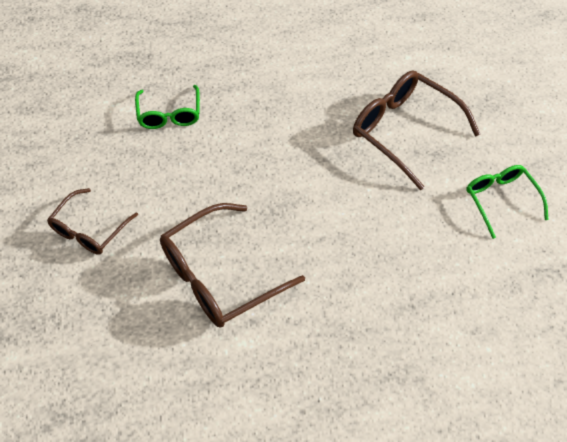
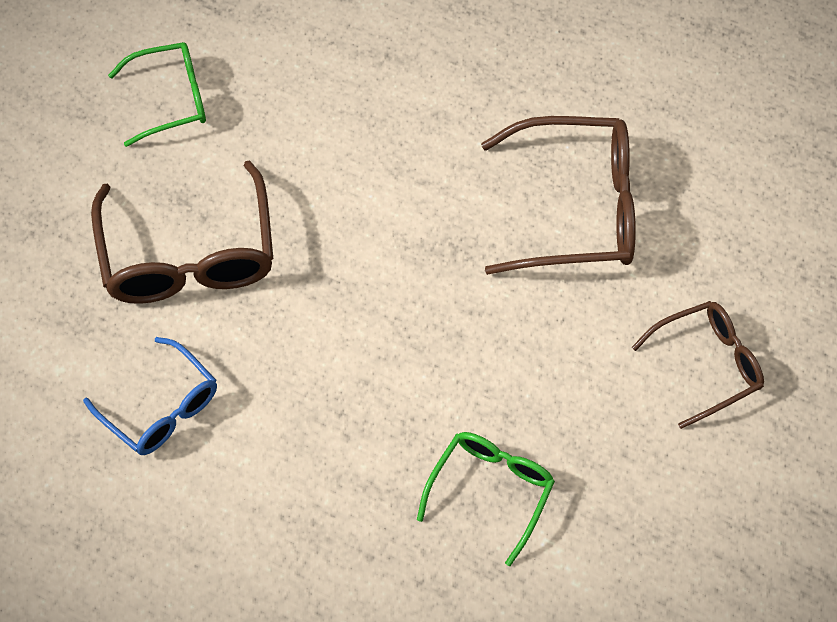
camera: 145 degrees left, 5 degrees up
green glasses [466,165,549,239] -> green glasses turned 120 degrees counterclockwise [108,42,206,147]
none -> blue glasses [83,337,217,455]

